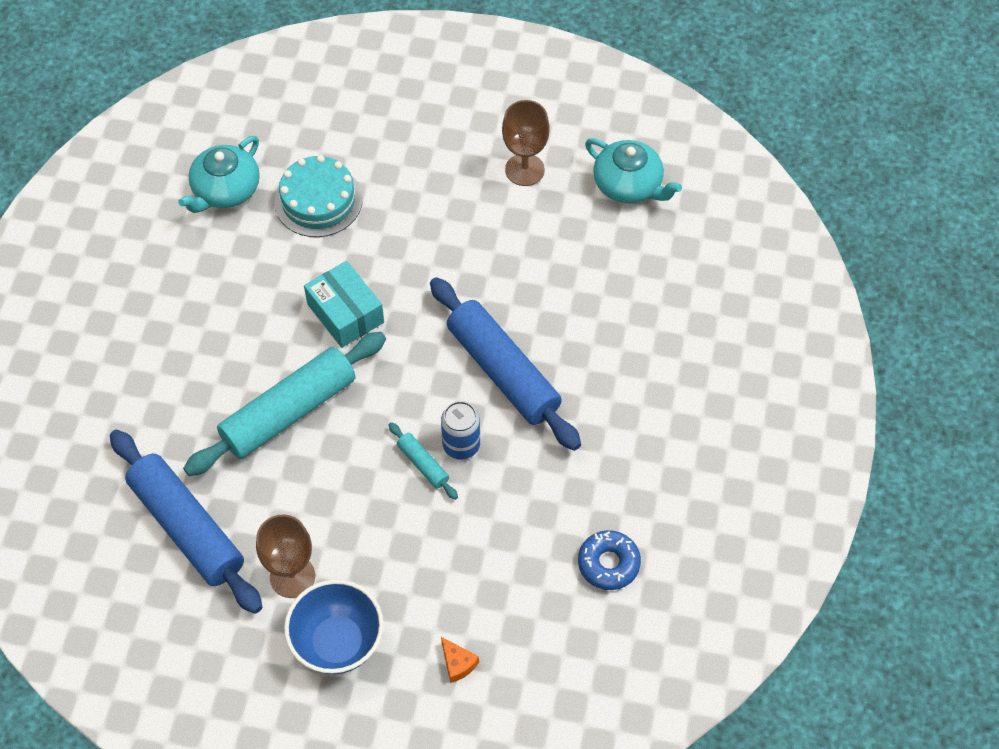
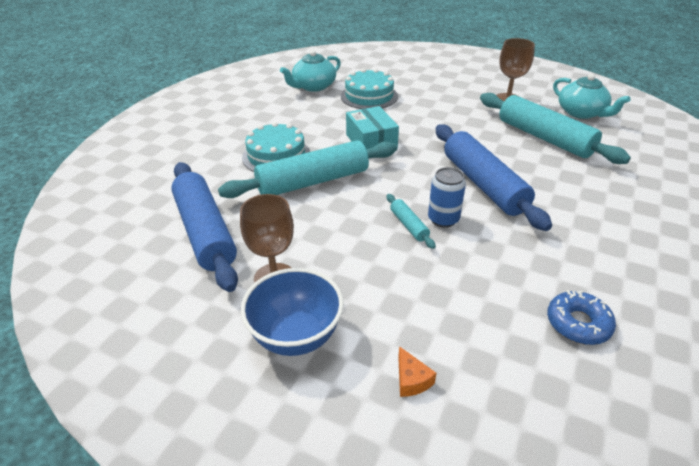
camera: 15 degrees right, 20 degrees down
none -> turquoise cake [242,122,310,172]
none -> turquoise rolling pin [480,93,631,164]

